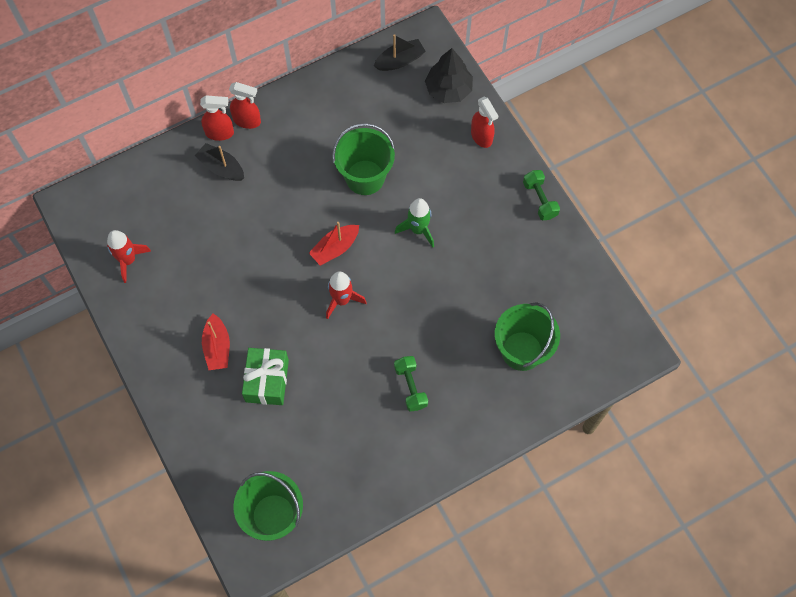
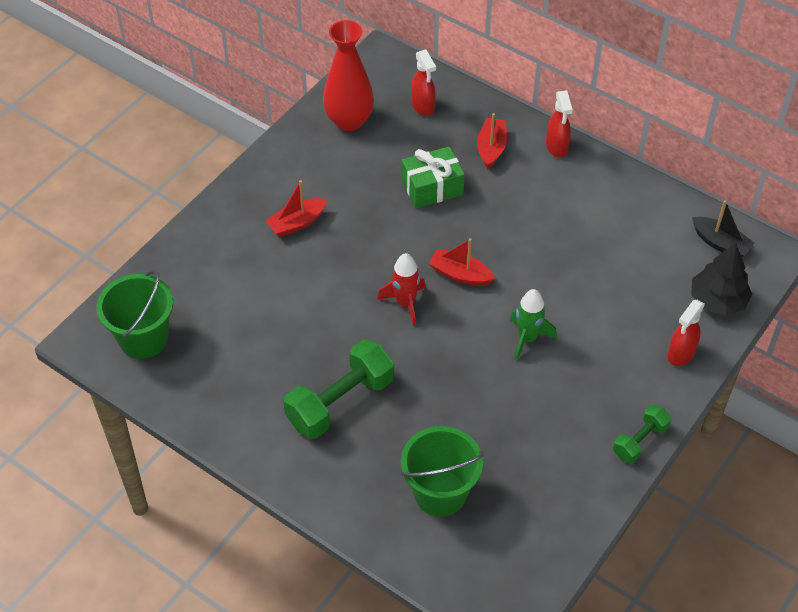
camera: 65 degrees right, 15 degrees down
red rocket [107,230,151,283] -> red vase [323,20,374,131]
black boat [195,143,244,181] -> red boat [477,113,507,169]
red spray bottle [200,95,234,141] -> red spray bottle moved to [411,50,436,116]
green gift [242,348,289,405] -> green gift moved to [402,146,465,208]
green bucket [332,123,395,195] -> none
green dumbbell [394,356,428,412] -> green dumbbell [283,339,394,439], size x1.79

